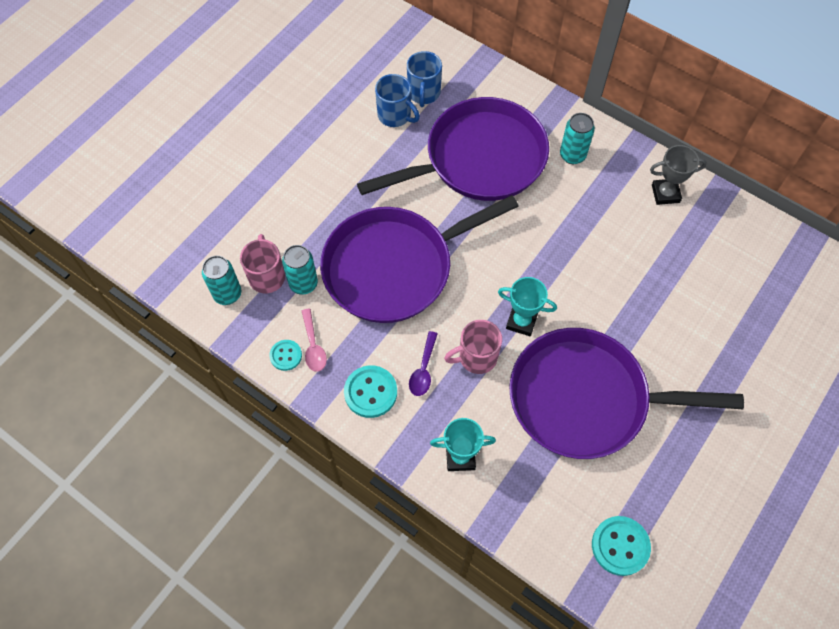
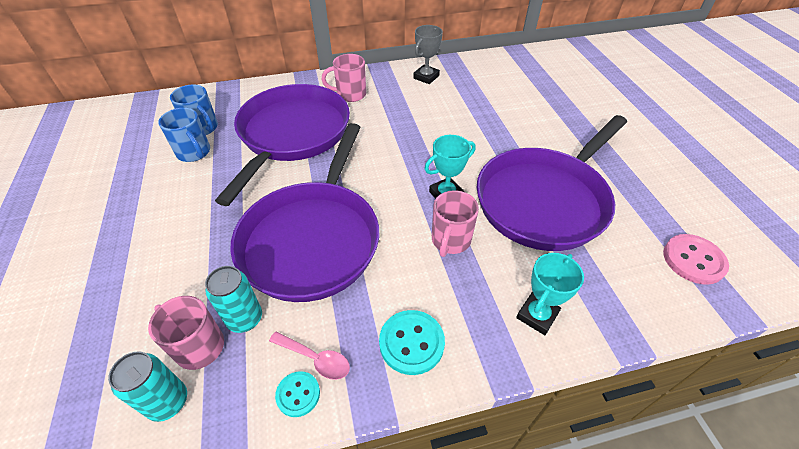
camera: 50 degrees left, 15 degrees down
blue mug [375,74,420,127] -> blue mug turned 60 degrees clockwise [158,108,210,162]
purple spoon [409,331,438,396] -> none
turquoise can [560,113,595,164] -> pink mug [321,54,366,102]
turquoise button [592,516,651,576] -> pink button [663,234,729,285]

